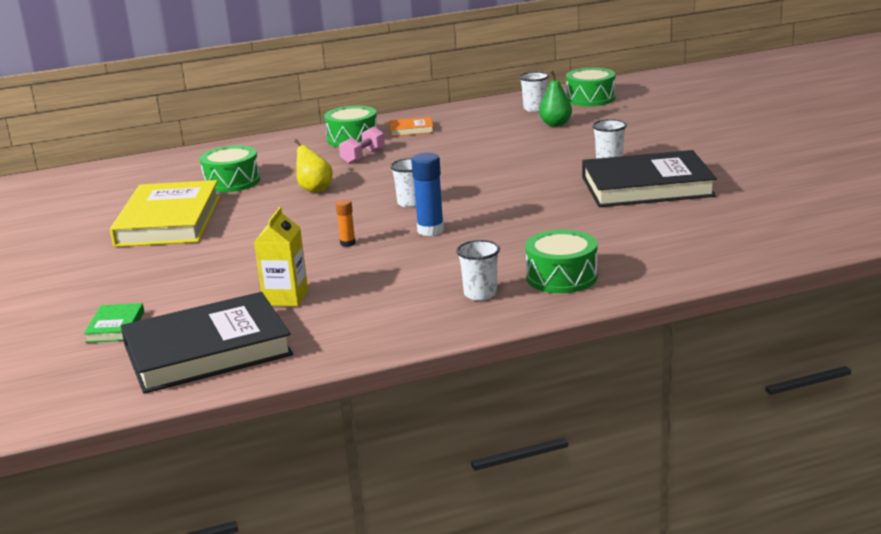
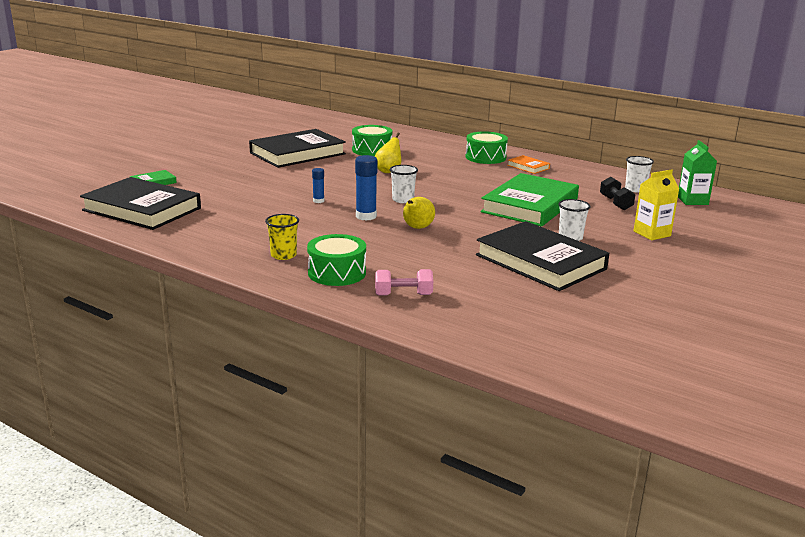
camera: 50 degrees right, 0 degrees up
yellow book [110,180,220,247] -> black book [249,129,346,168]
yellow carton [254,207,308,307] -> yellow carton moved to [634,169,679,240]
orange glue stick [336,199,356,247] -> blue glue stick [312,168,324,203]
pink dumbbell [339,126,385,164] -> pink dumbbell moved to [375,269,433,296]
white cup [456,240,500,300] -> yellow cup [265,214,299,260]
green pear [539,70,572,127] -> black dumbbell [600,177,636,210]
green drum [566,68,616,106] -> green carton [678,140,717,205]
none -> yellow pear [403,197,435,229]
none -> green book [481,173,579,227]

